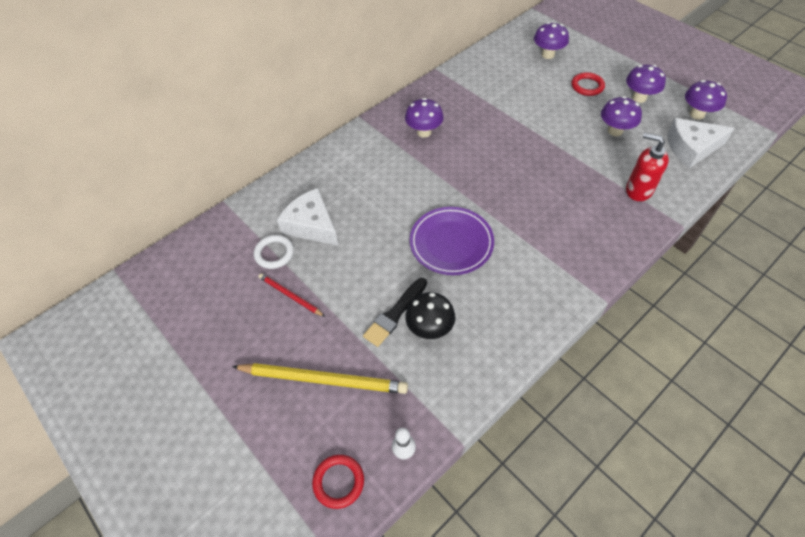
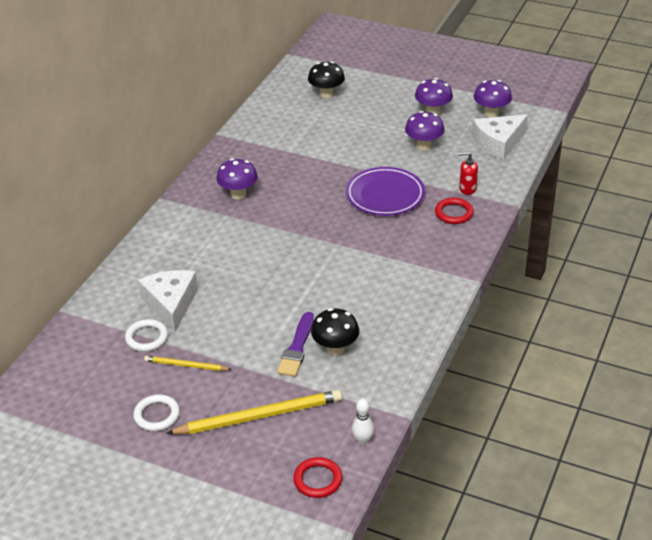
camera: 25 degrees left, 15 degrees down
red pencil [258,273,325,317] -> yellow pencil [144,356,232,371]
white cheese [277,188,339,246] -> white cheese turned 60 degrees clockwise [138,270,198,332]
black brush [363,278,427,347] -> purple brush [277,312,314,377]
purple plate [410,207,494,275] -> purple plate moved to [346,167,425,216]
purple mushroom [534,22,569,59] -> black mushroom [308,61,345,98]
red ring [572,72,605,96] -> red ring moved to [435,198,474,224]
red soap dispenser [626,133,669,201] -> red soap dispenser [459,152,478,195], size x0.65
none -> white ring [133,394,180,431]

